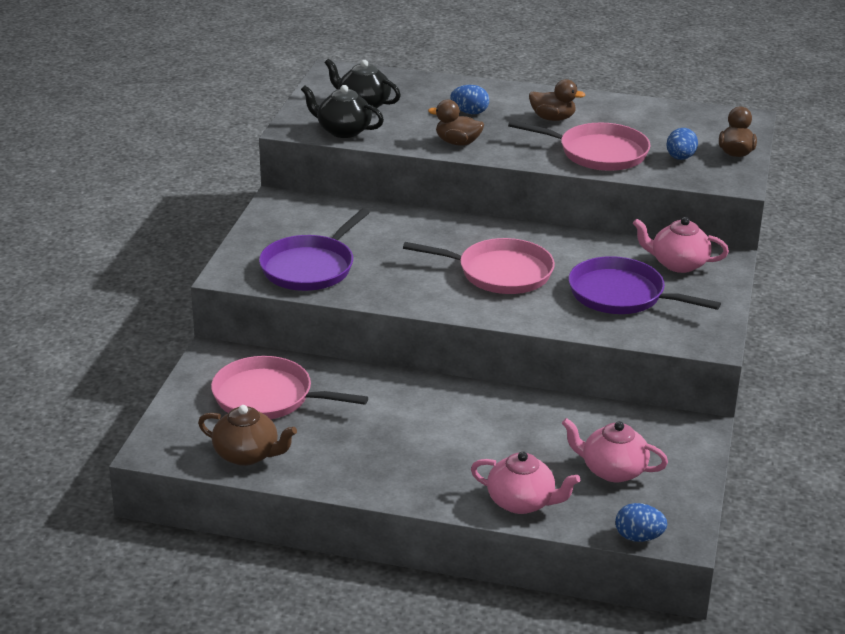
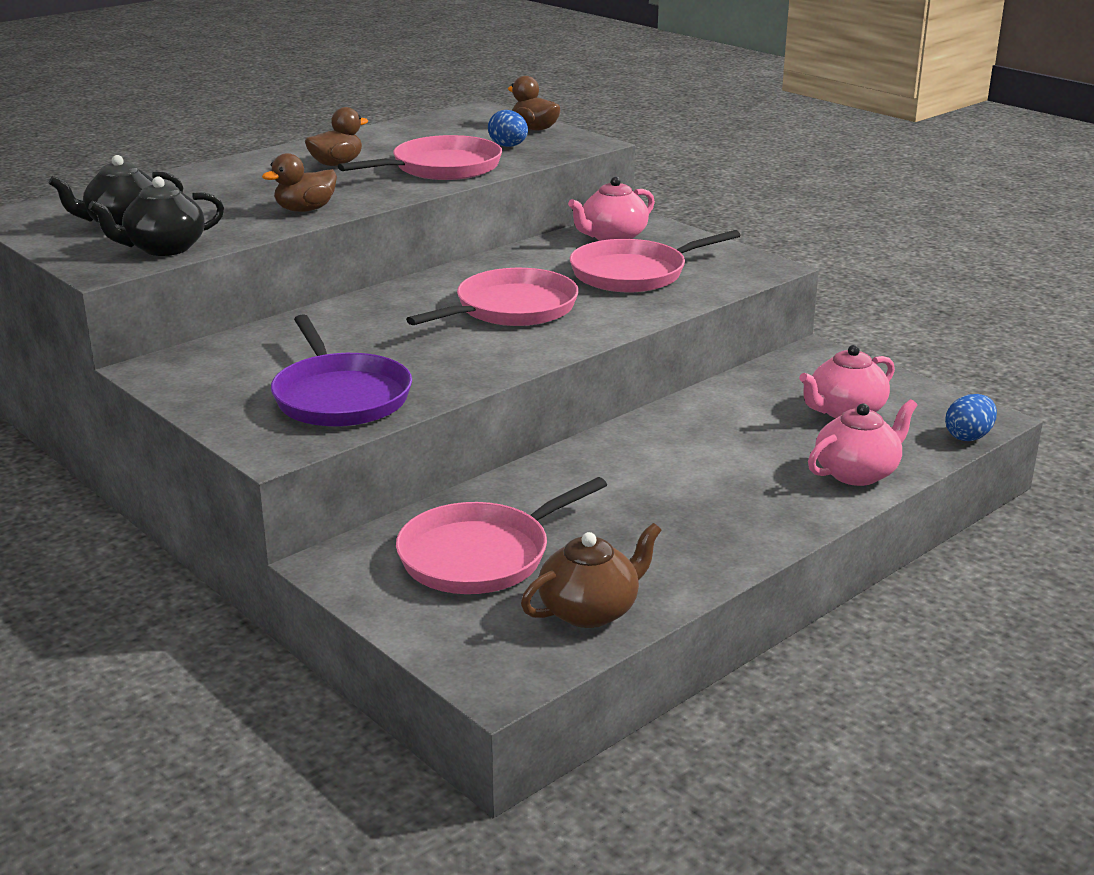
camera: 55 degrees left, 5 degrees down
blue egg [450,85,489,114] -> none
purple pan [568,256,721,314] -> pink pan [570,230,741,292]

